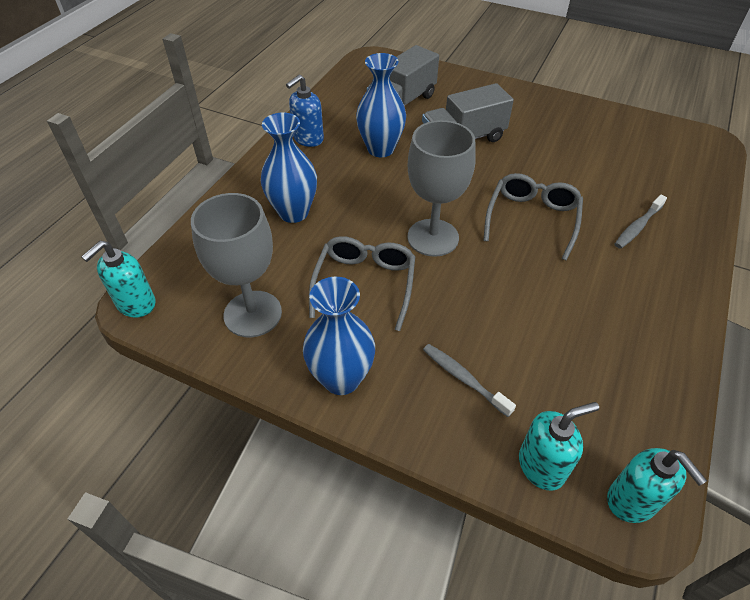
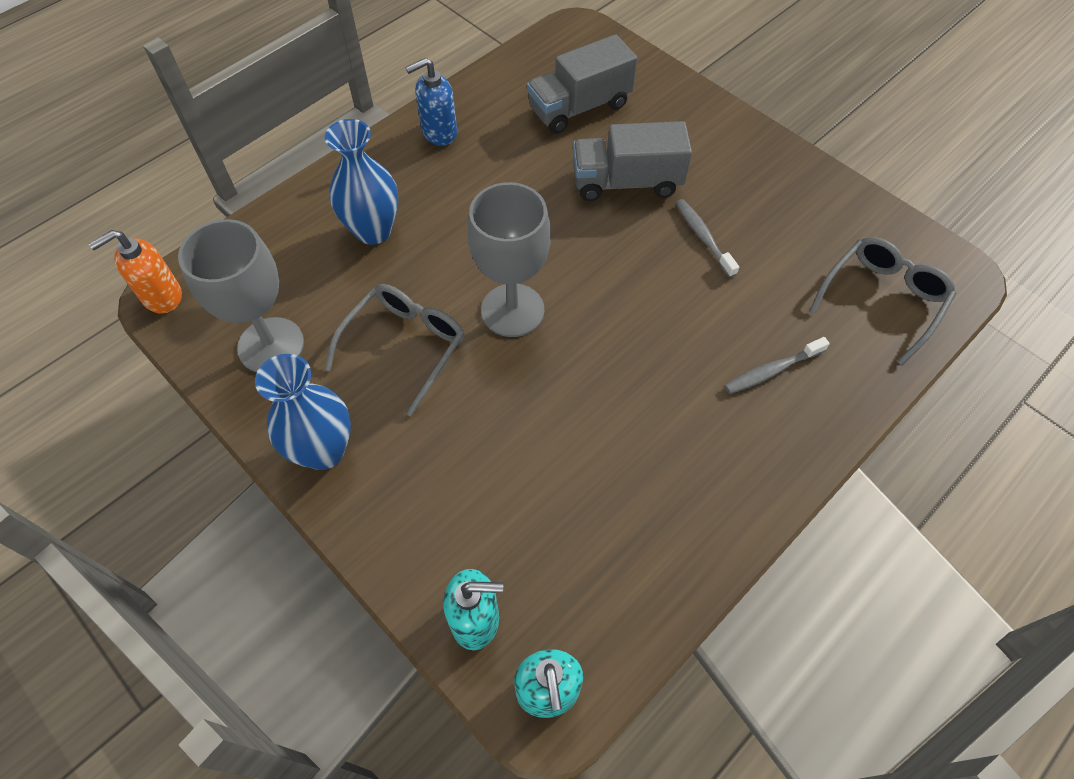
camera: 20 degrees right, 10 degrees up
turquoise soap dispenser [82,241,155,318] -> orange soap dispenser [89,230,182,314]
blue vase [356,53,406,157] -> none
grey toothbrush [423,344,516,417] -> grey toothbrush moved to [676,199,739,278]
grey glasses [483,173,583,261] -> grey glasses moved to [810,237,957,366]

